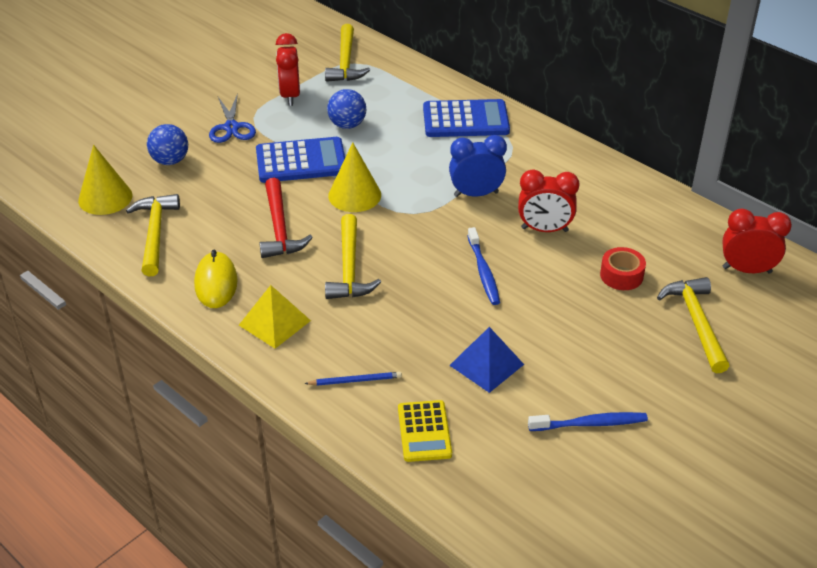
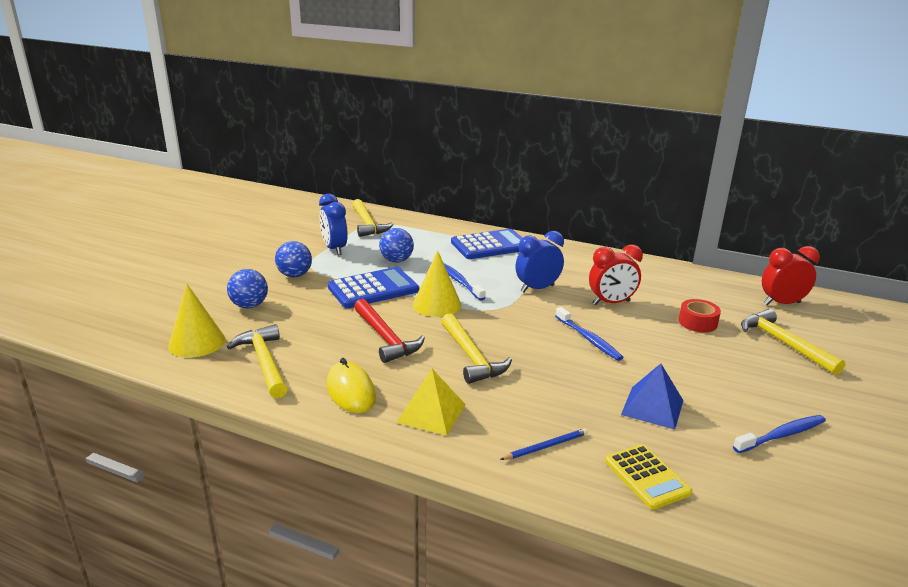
camera: 20 degrees left, 15 degrees down
blue scissors [209,93,256,143] -> blue ball [275,241,312,277]
red clock [276,33,300,106] -> blue clock [319,194,348,255]
none -> blue toothbrush [444,263,486,301]

